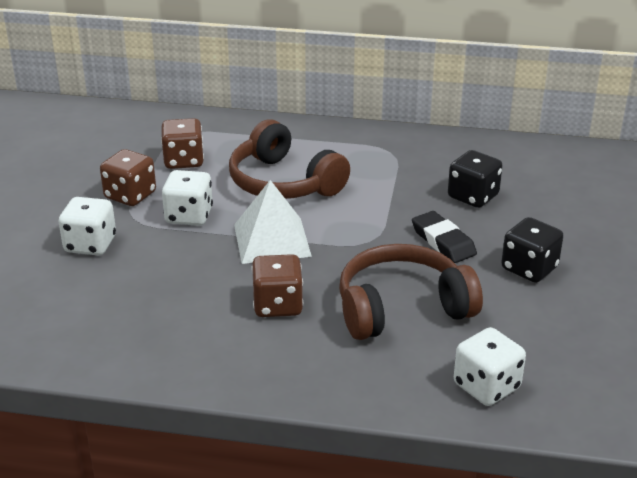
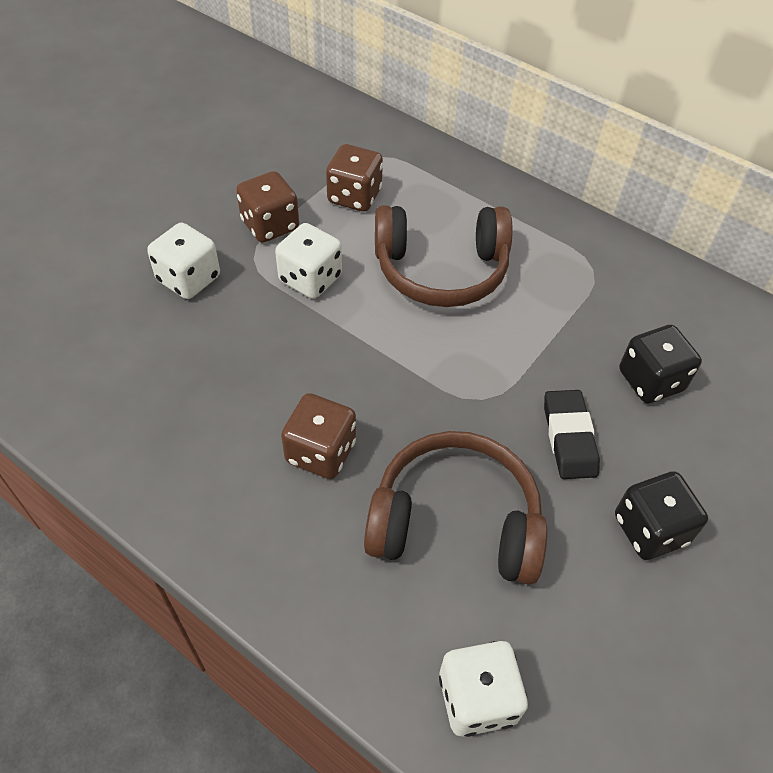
camera: 25 degrees right, 20 degrees up
brown headphones [229,119,350,199] -> brown headphones turned 75 degrees counterclockwise [375,205,513,307]
white pyramid [234,180,312,264] -> none

